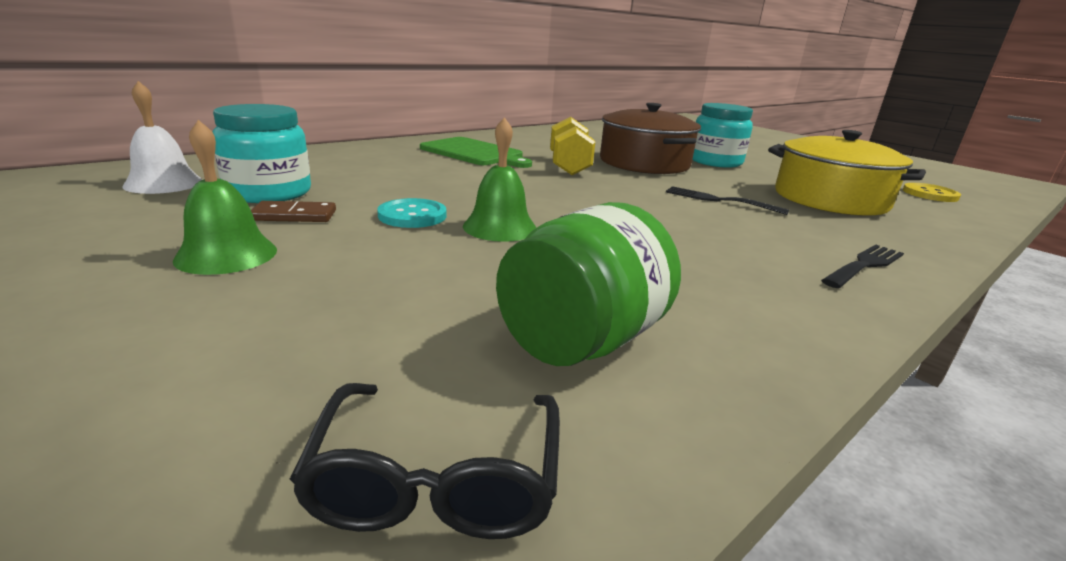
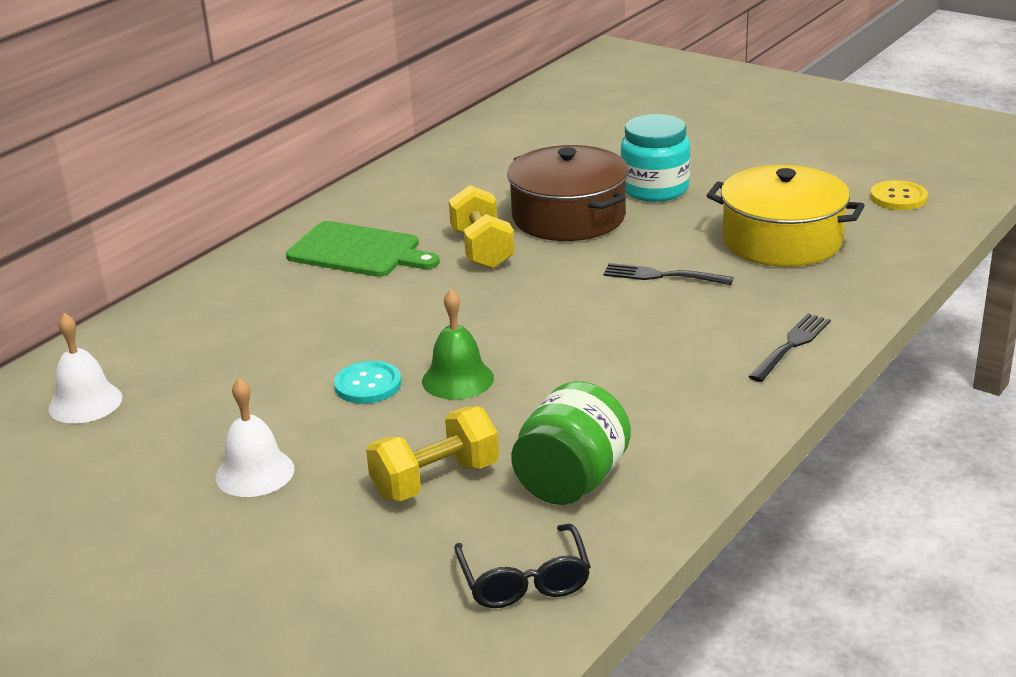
camera: 10 degrees left, 5 degrees up
green bell [173,120,277,275] -> white bell [216,378,294,497]
turquoise jar [212,104,311,203] -> none
brown domino [251,201,336,222] -> none
none -> yellow dumbbell [366,406,499,501]

